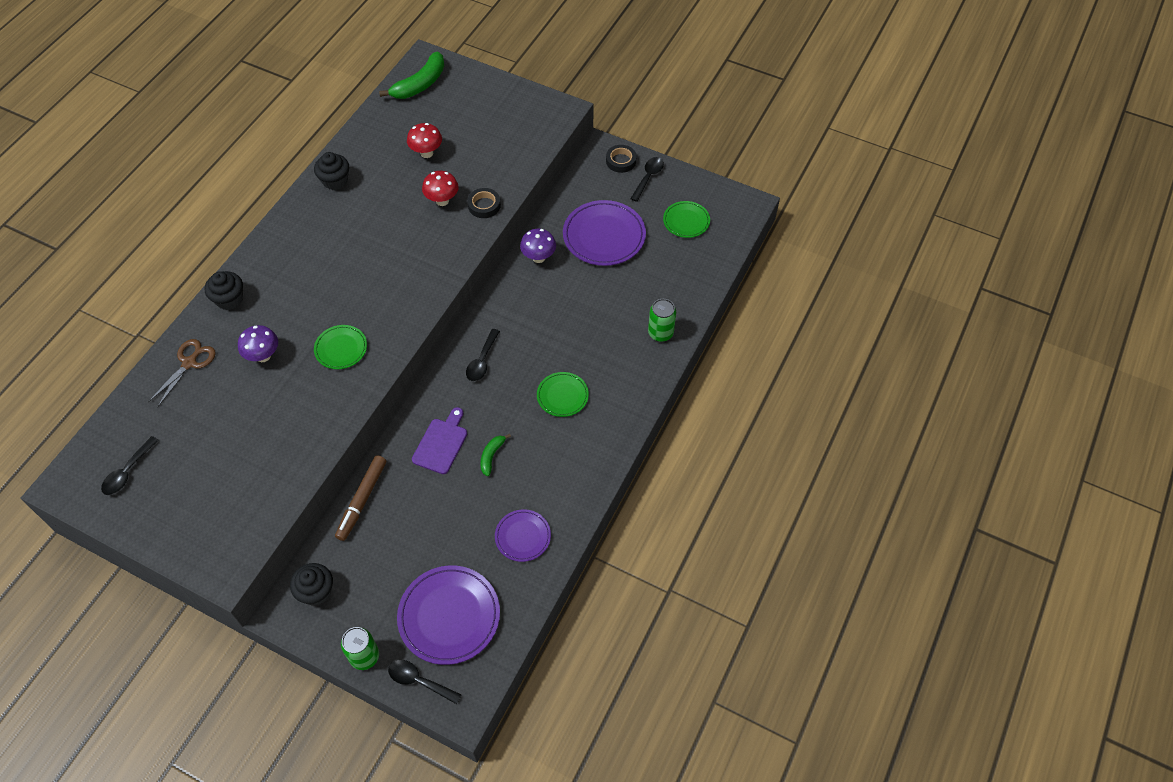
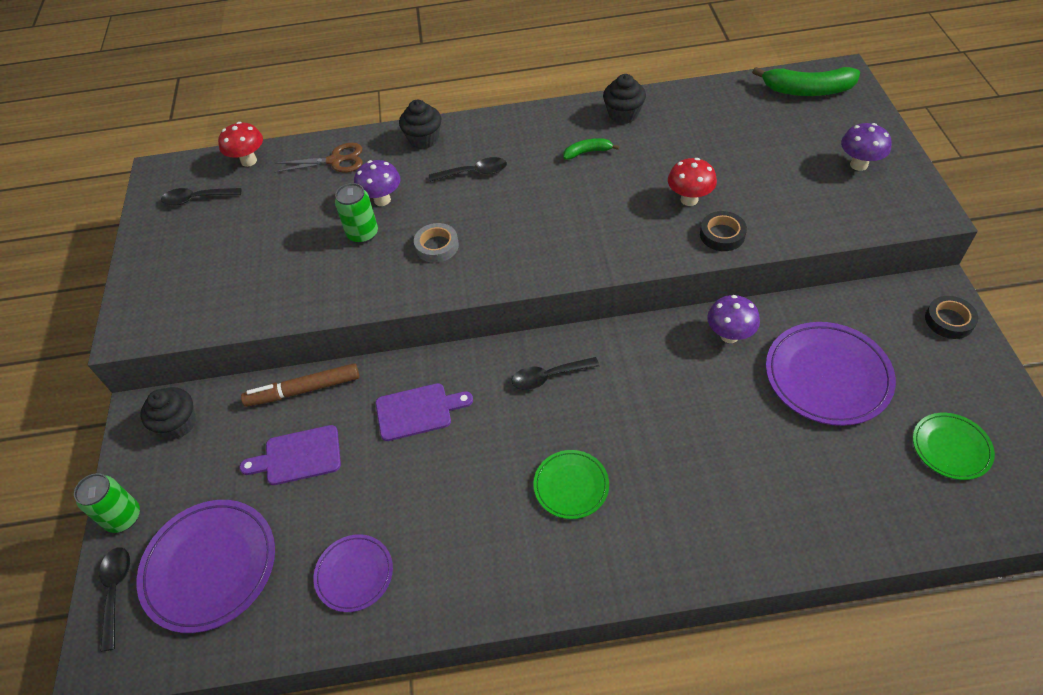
camera: 60 degrees right, 5 degrees down
green plate [314,325,367,369] -> grey tape [414,223,459,263]
red mushroom [407,123,442,158] -> red mushroom moved to [218,122,263,167]
green banana [480,434,511,476] -> green banana moved to [563,138,619,160]
black spoon [630,157,664,202] -> black spoon moved to [429,157,507,182]
green can [648,299,676,342] -> green can moved to [335,183,378,244]
none -> purple cutting board [239,425,341,485]
none -> purple mushroom [841,123,892,171]

